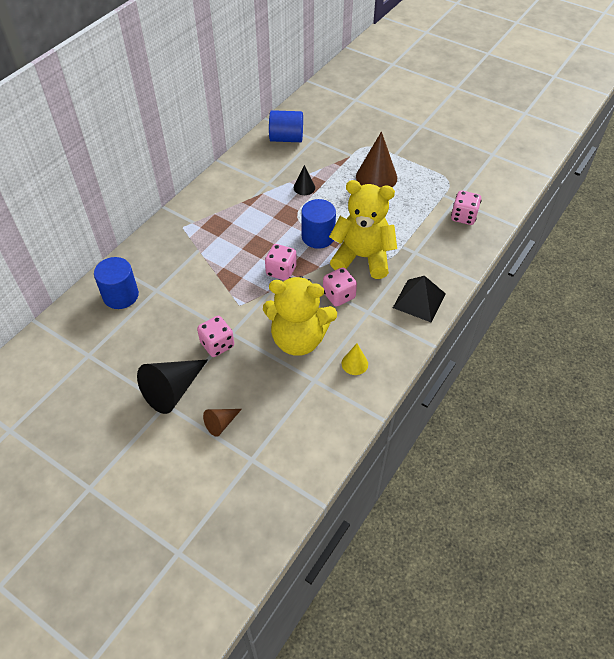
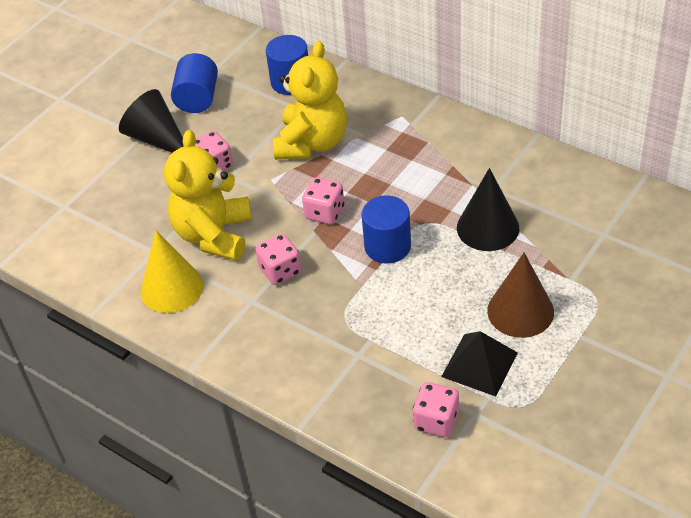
camera: 95 degrees right, 5 degrees down
brown cone [203,409,242,437] -> none
blue cylinder [269,110,303,142] -> blue cylinder moved to [171,53,218,113]
black cone [294,165,315,195] -> black cone [457,168,519,251], size x1.92
yellow teddy bear [329,180,397,279] -> yellow teddy bear moved to [273,41,347,160]
yellow cone [342,343,368,375] -> yellow cone [140,231,204,313], size x1.92
black pyramid [393,276,446,322] -> black pyramid moved to [441,331,518,397]

